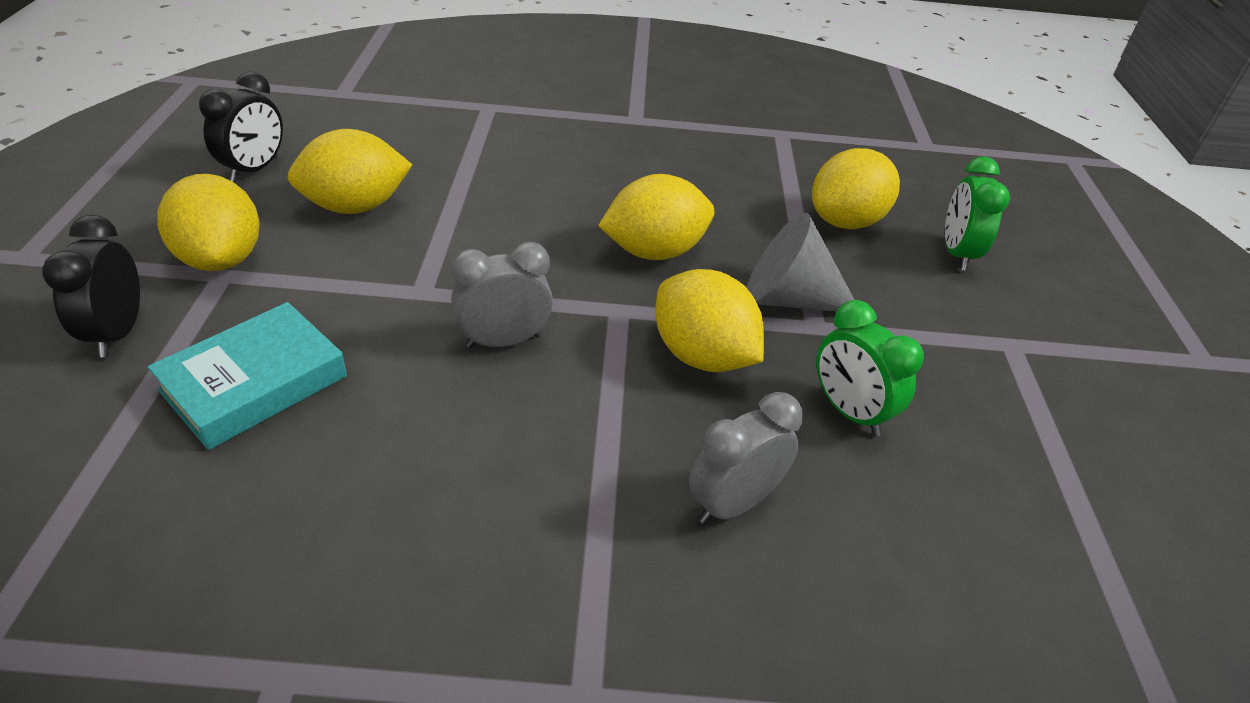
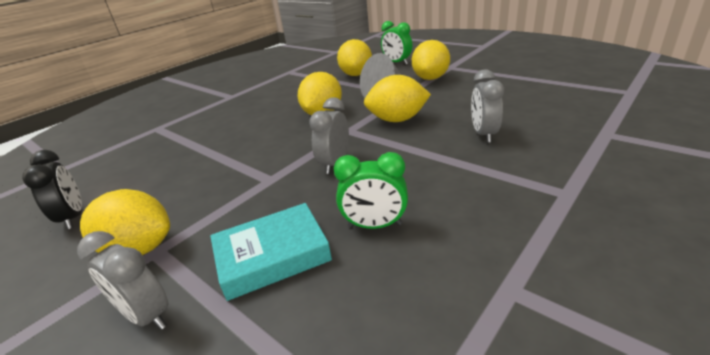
camera: 45 degrees left, 10 degrees down
black clock [42,215,140,357] -> grey clock [77,231,168,330]
turquoise book [148,302,347,450] -> turquoise book turned 75 degrees clockwise [210,203,332,301]
yellow lemon [287,129,412,214] -> yellow lemon moved to [412,40,450,80]
green clock [817,300,924,436] -> green clock moved to [334,152,408,229]

